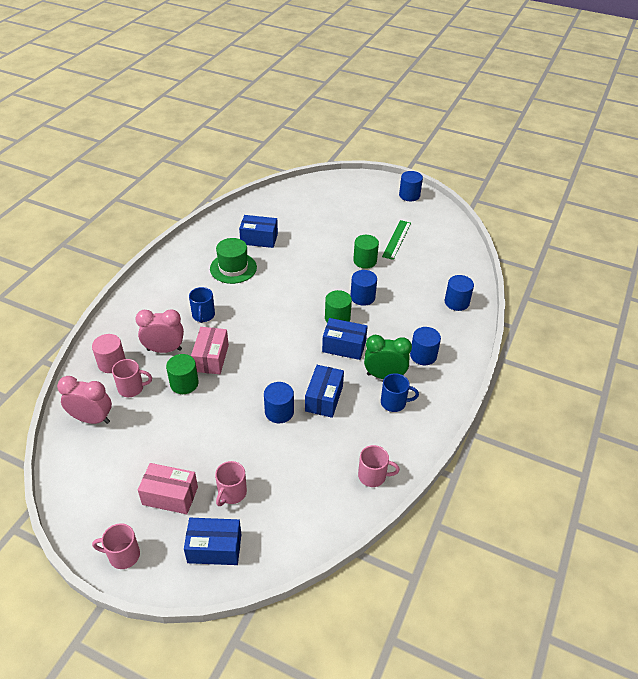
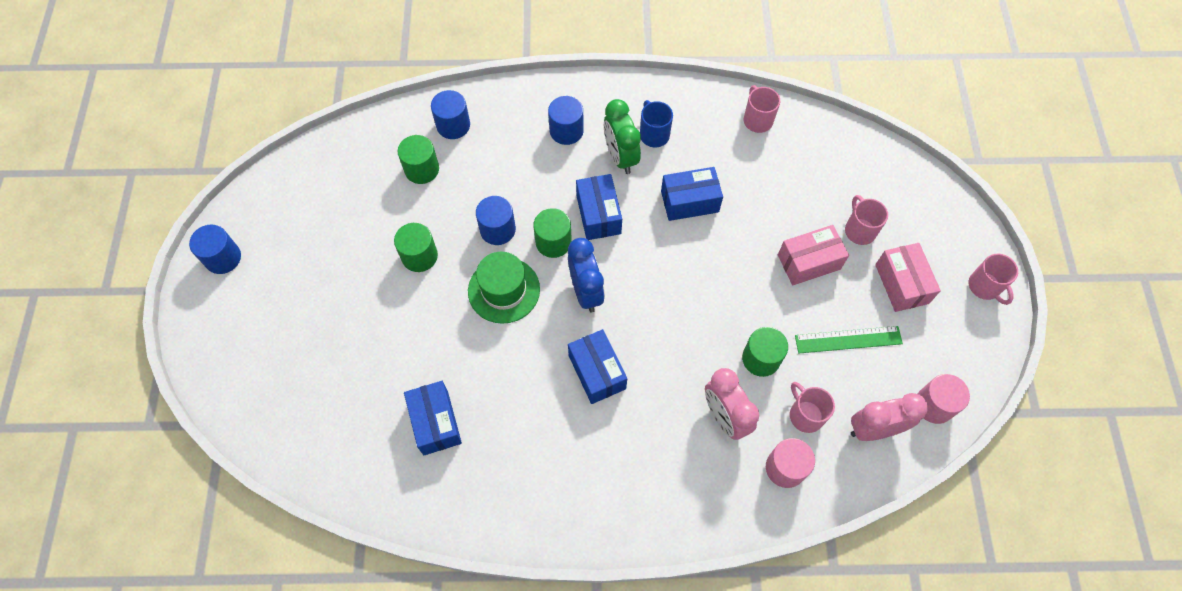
camera: 115 degrees left, 20 degrees up
pink clock [57,376,112,424] -> pink clock turned 90 degrees clockwise [851,393,928,441]
blue box [184,518,241,565] -> blue box moved to [568,329,627,404]
blue mug [189,287,215,323] -> none
pink box [191,327,229,374] -> pink box moved to [778,225,849,285]
green hat [210,238,257,284] -> green hat moved to [468,251,540,324]
pink mug [215,461,247,506] -> pink mug turned 105 degrees counterclockwise [845,195,888,245]
blue cylinder [264,382,294,423] -> none
green ruler [382,220,411,260] -> green ruler moved to [795,326,903,353]
none -> green cylinder [398,135,439,184]
none -> blue clock [568,238,605,313]
none -> pink cylinder [918,374,970,424]

